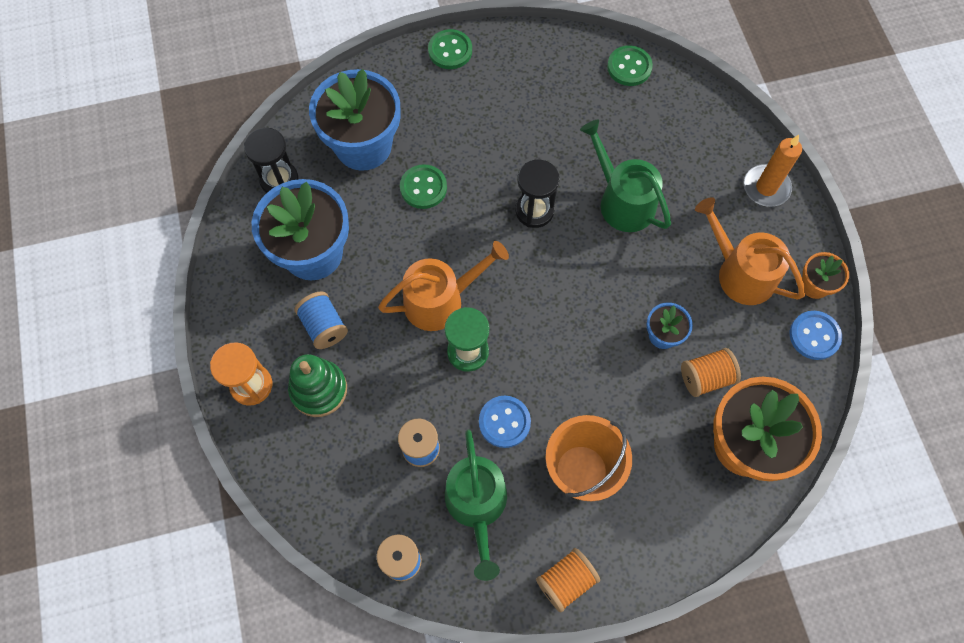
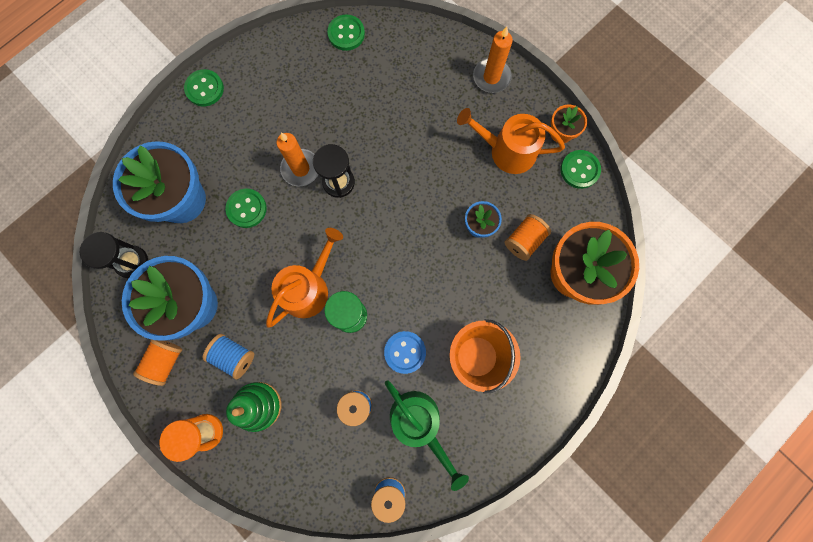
camera: 30 degrees left, 10 degrees up
orange spool [536,548,600,613] -> orange spool moved to [133,339,182,386]
green watering can [580,120,671,232] -> none
blue button [790,311,842,360] -> green button [561,150,601,189]
none -> orange candle [277,133,318,186]

